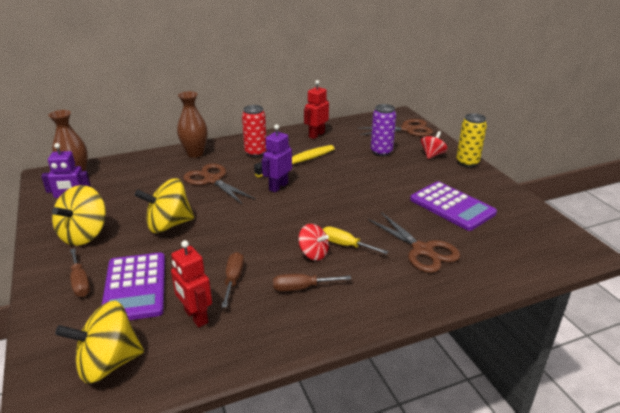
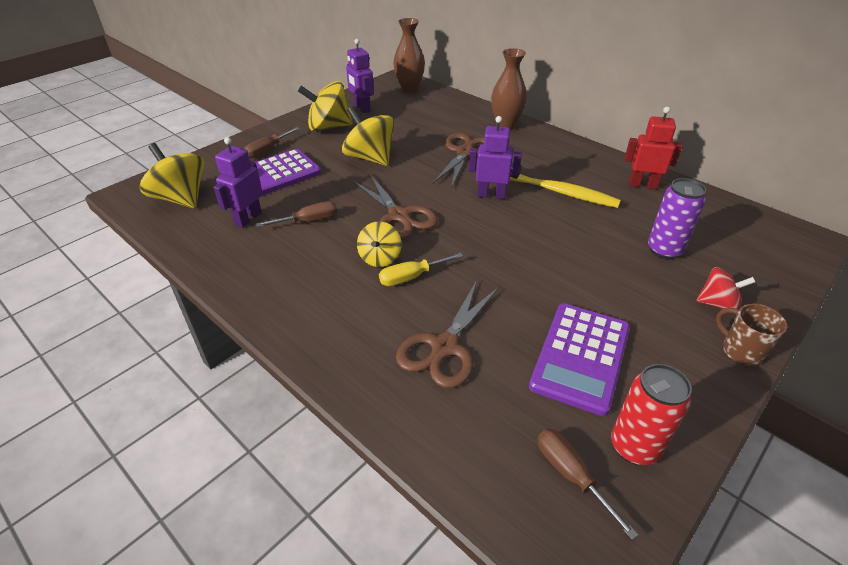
camera: 65 degrees right, 10 degrees up
red robot [171,240,212,327] -> purple robot [213,137,263,228]
red can [242,105,266,157] -> red can moved to [611,364,692,465]
brown screwdriver [273,274,351,291] -> brown screwdriver moved to [538,429,638,540]
red spinning top [298,224,329,260] -> yellow spinning top [357,222,401,267]
yellow screwdriver [323,227,388,254] -> yellow screwdriver turned 120 degrees counterclockwise [379,253,463,286]
brown scissors [359,119,433,137] -> brown scissors moved to [353,175,438,240]
yellow can [456,113,487,167] -> brown mug [716,303,787,366]

